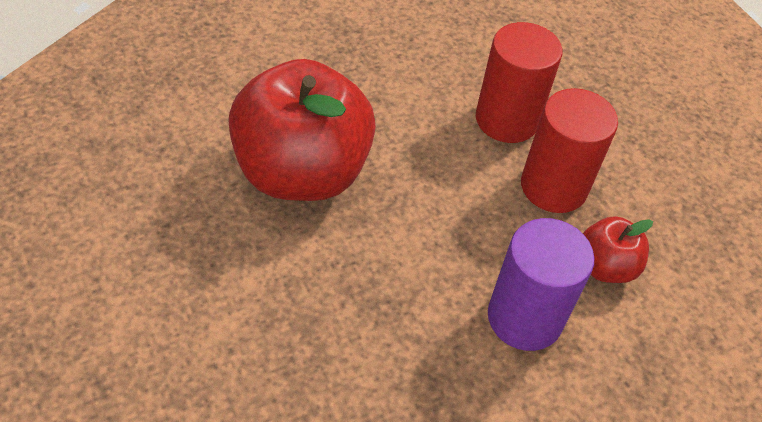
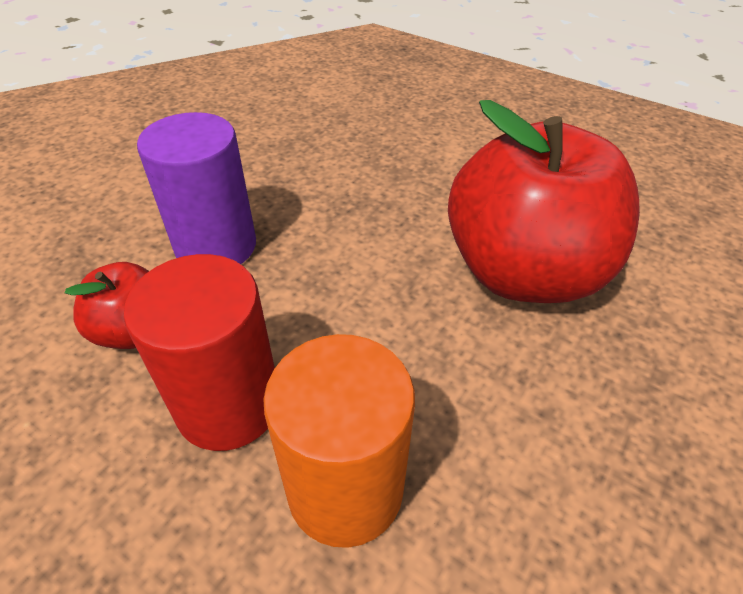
camera: 155 degrees right, 5 degrees down
red cylinder [476,22,563,143] -> orange cylinder [263,334,415,548]

